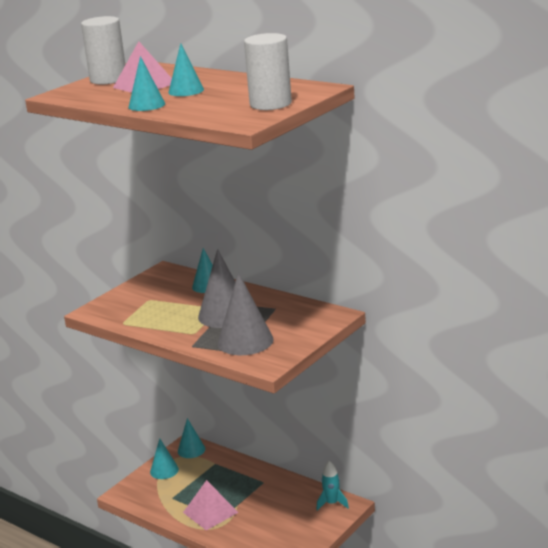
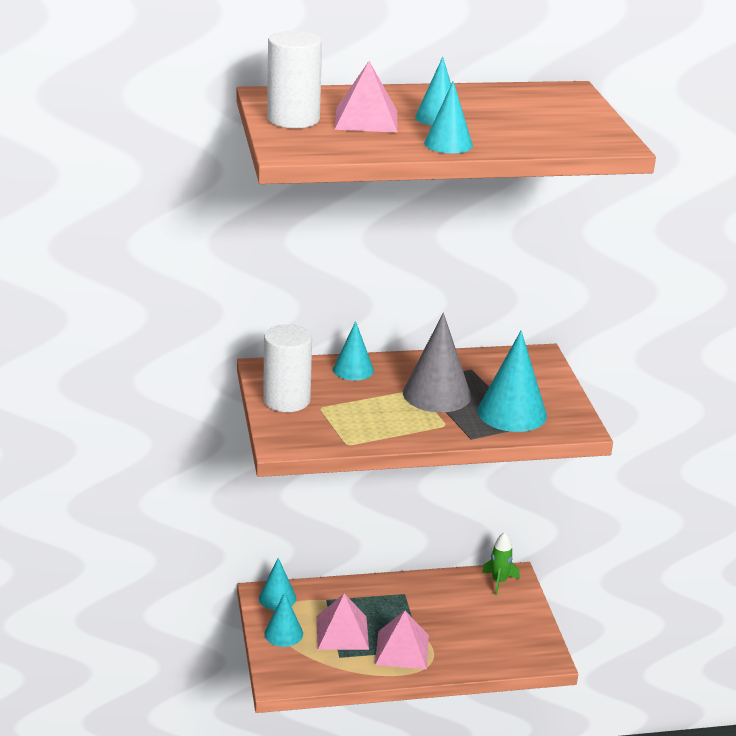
camera: 50 degrees left, 5 degrees up
grey cone [217,272,274,355] -> turquoise cone [477,330,547,432]
white cylinder [244,33,292,110] -> white cylinder moved to [263,324,312,412]
turquoise rocket [316,461,349,511] -> green rocket [482,532,520,595]
none -> pink pyramid [317,594,369,650]

